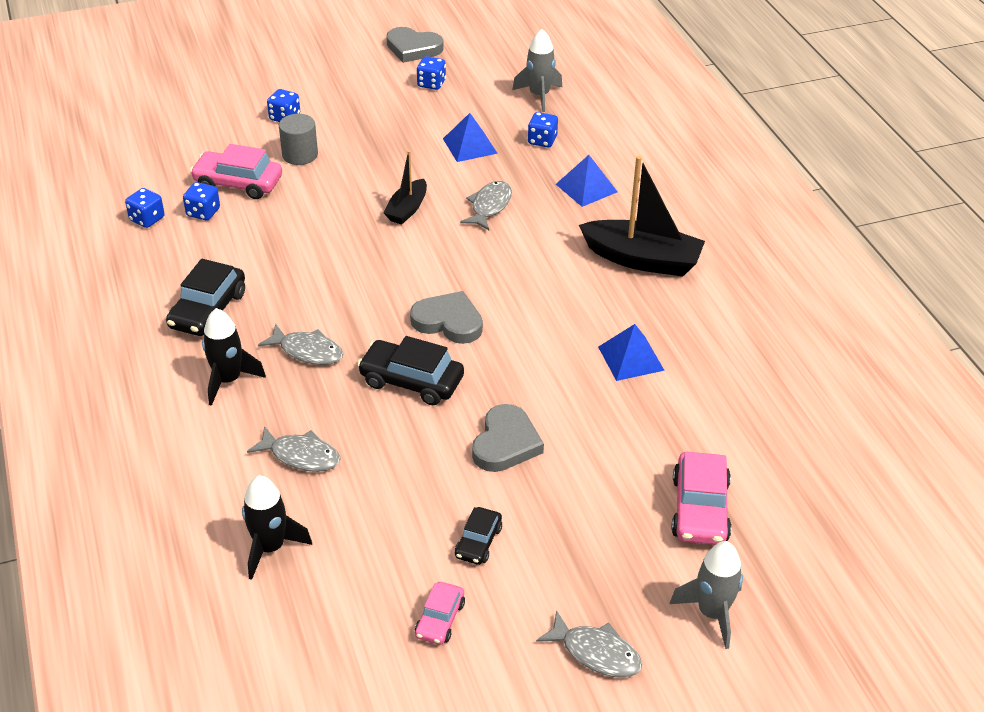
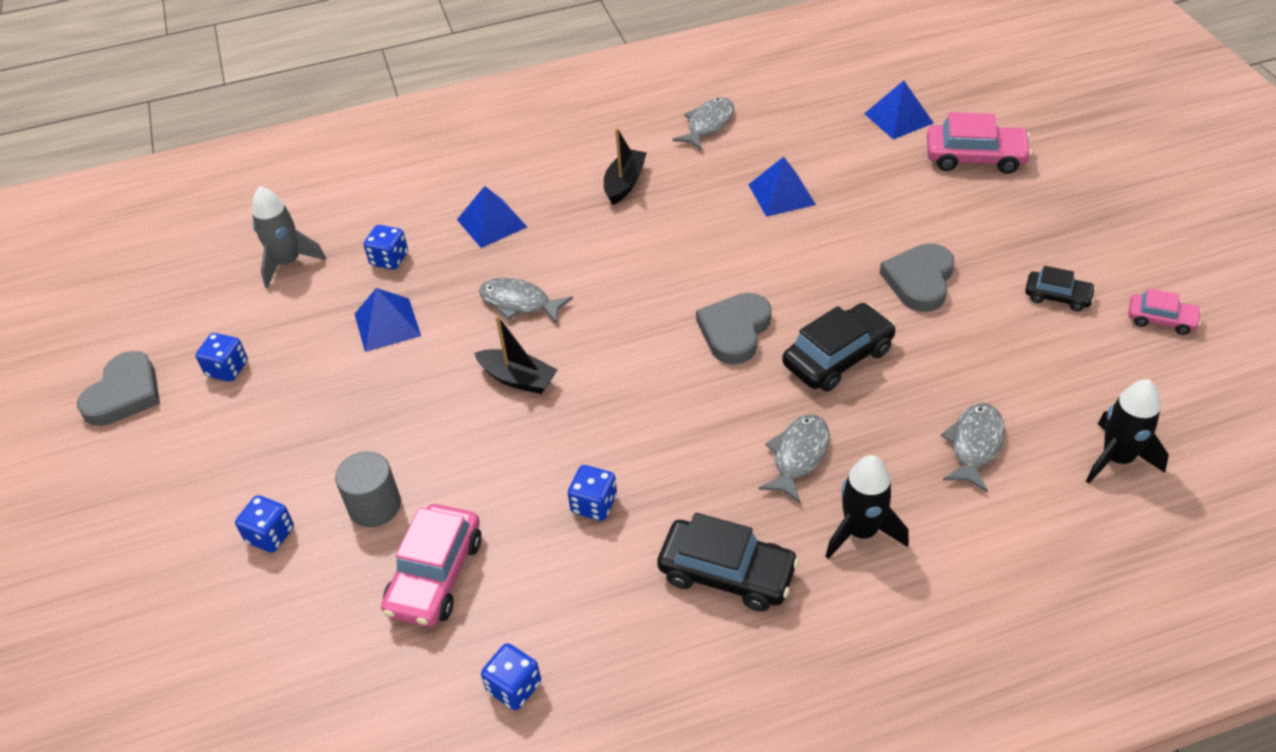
camera: 85 degrees left, 5 degrees up
blue dice [183,182,220,220] -> blue dice moved to [568,465,617,521]
black car [357,336,464,405] -> black car turned 150 degrees counterclockwise [782,303,896,392]
grey heart [472,404,544,472] -> grey heart turned 90 degrees counterclockwise [880,243,954,312]
grey fish [536,610,642,677] -> grey fish moved to [672,97,734,151]
black boat [579,156,705,276] -> black boat [604,128,647,205], size x0.57
grey rocket [670,541,743,649] -> none
none -> blue pyramid [864,81,933,139]

